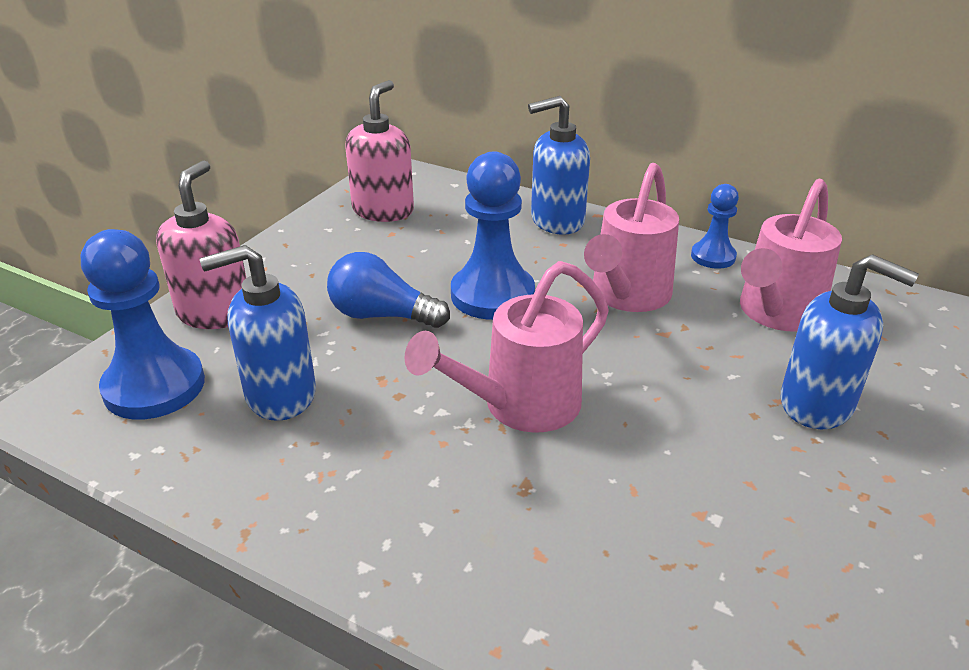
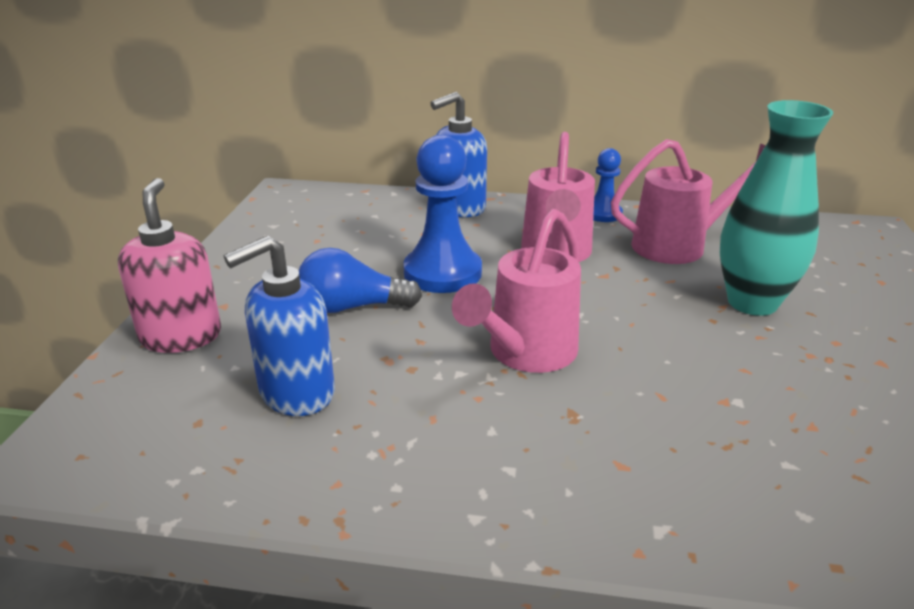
camera: 20 degrees left, 5 degrees down
blue pawn [81,229,205,420] -> none
pink soap dispenser [345,80,414,222] -> none
pink watering can [740,179,842,332] -> pink watering can turned 120 degrees counterclockwise [611,139,766,264]
blue soap dispenser [781,254,919,429] -> turquoise vase [720,100,833,316]

